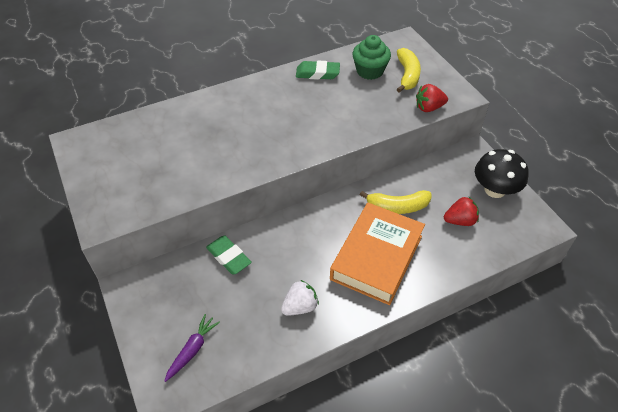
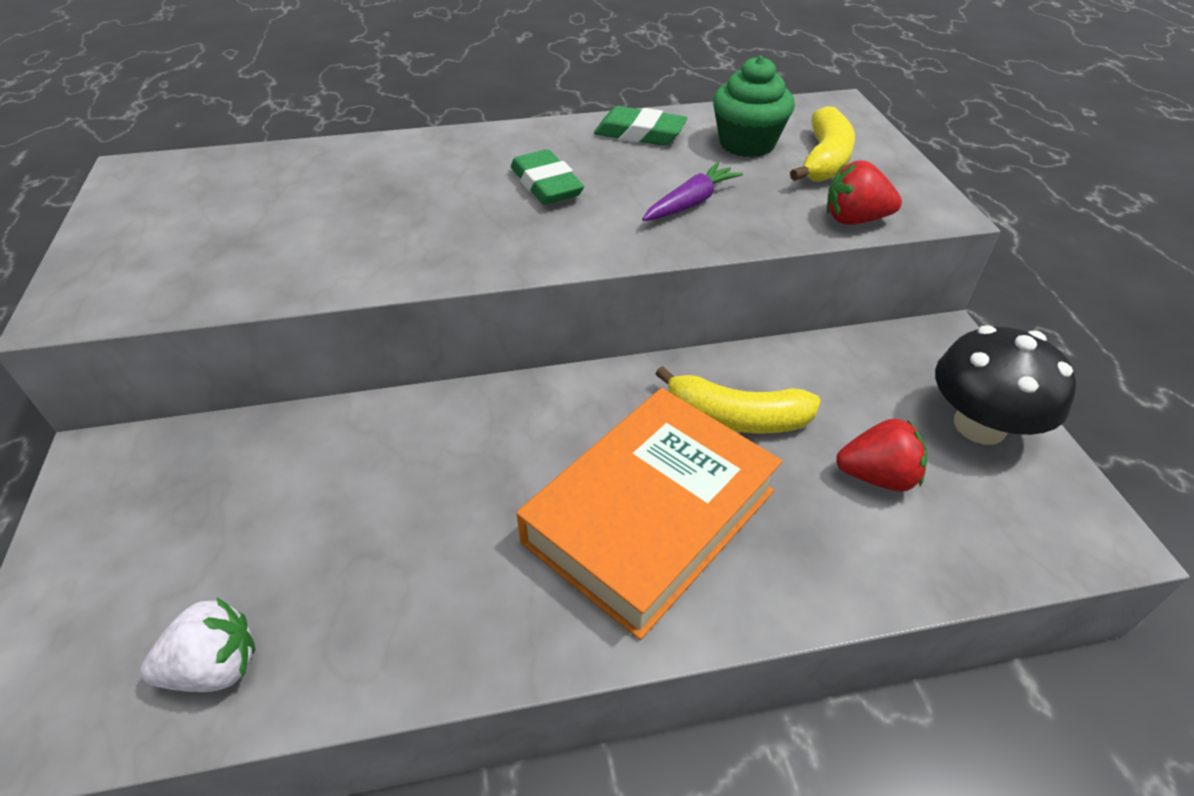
camera: 15 degrees right, 5 degrees down
purple carrot [165,314,220,382] -> purple carrot moved to [642,162,743,221]
green eraser [206,235,252,274] -> green eraser moved to [511,149,584,205]
white strawberry [281,280,319,316] -> white strawberry moved to [141,598,255,692]

